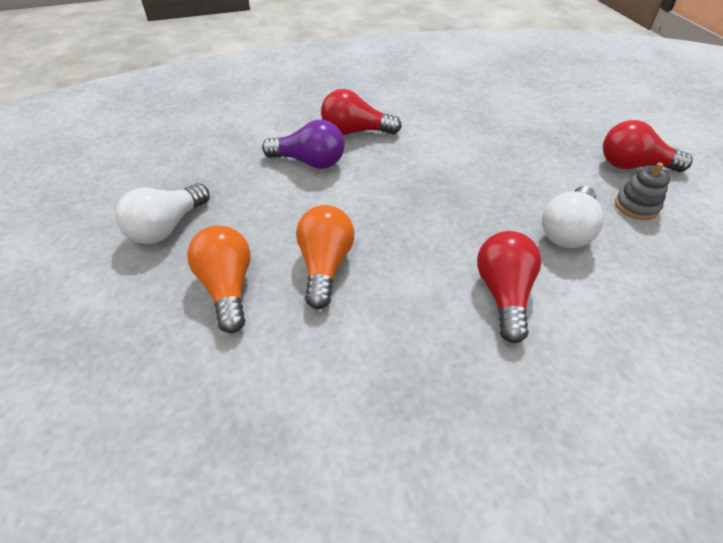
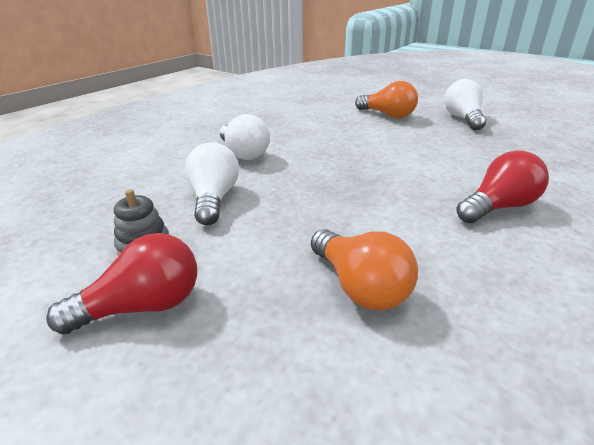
camera: 145 degrees right, 15 degrees down
purple light bulb [262,120,344,169] -> none
orange light bulb [296,205,354,309] -> orange light bulb moved to [311,229,418,311]
red light bulb [477,231,541,343] -> white light bulb [220,114,270,160]

